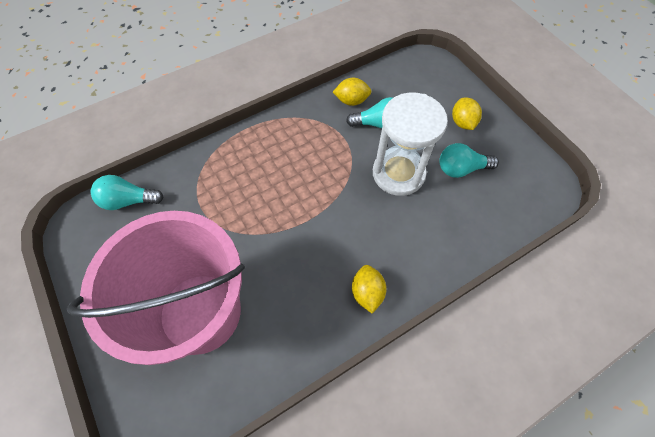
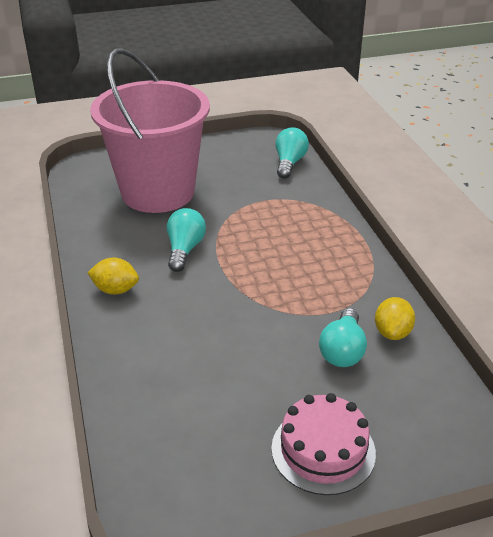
camera: 105 degrees right, 25 degrees down
white hourglass [373,92,448,196] -> none
turquoise light bulb [439,143,499,178] -> turquoise light bulb moved to [167,208,206,272]
yellow lemon [452,98,482,130] -> pink cake [271,393,376,495]

